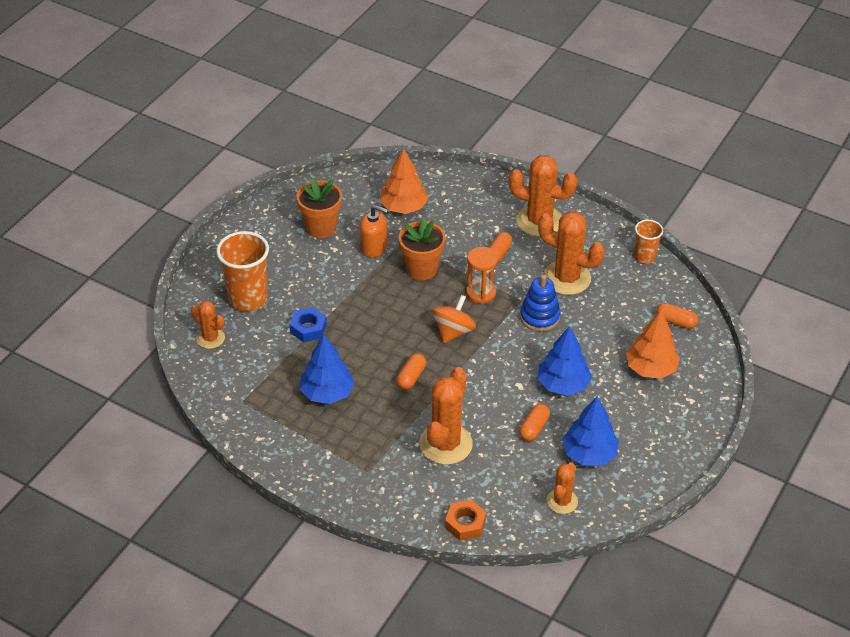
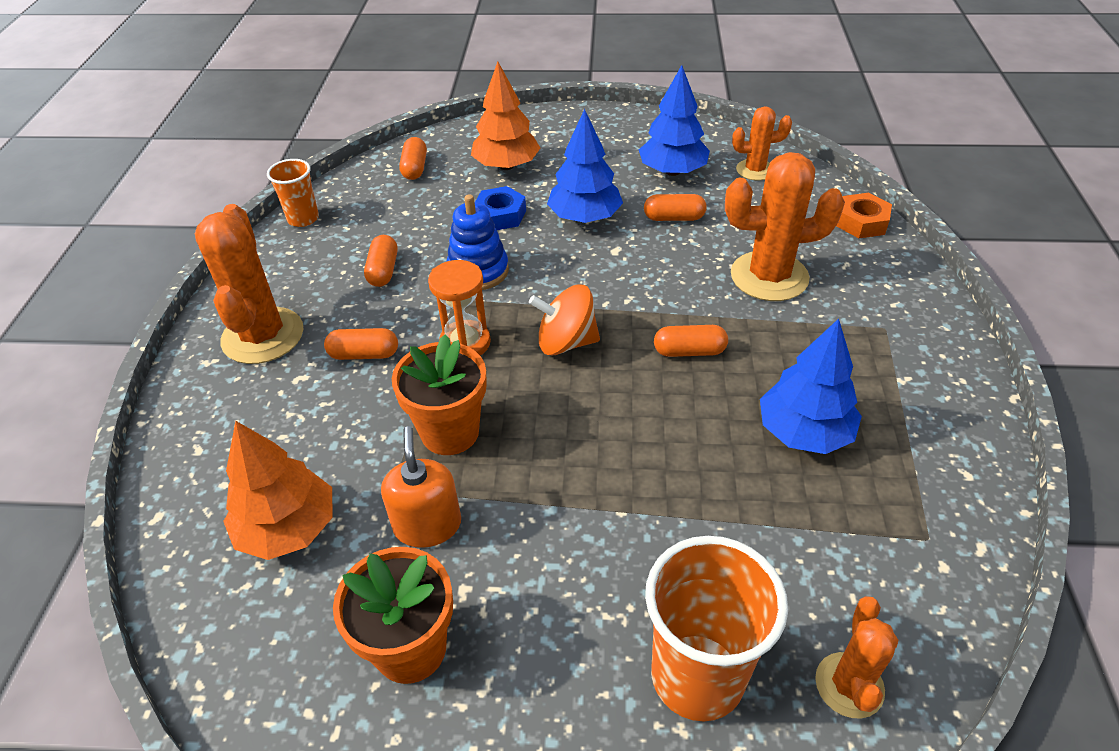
camera: 115 degrees left, 0 degrees up
blue nut [290,307,327,342] -> blue nut moved to [475,186,526,230]
orange cactus [538,211,605,295] -> orange capsule [364,235,398,287]

